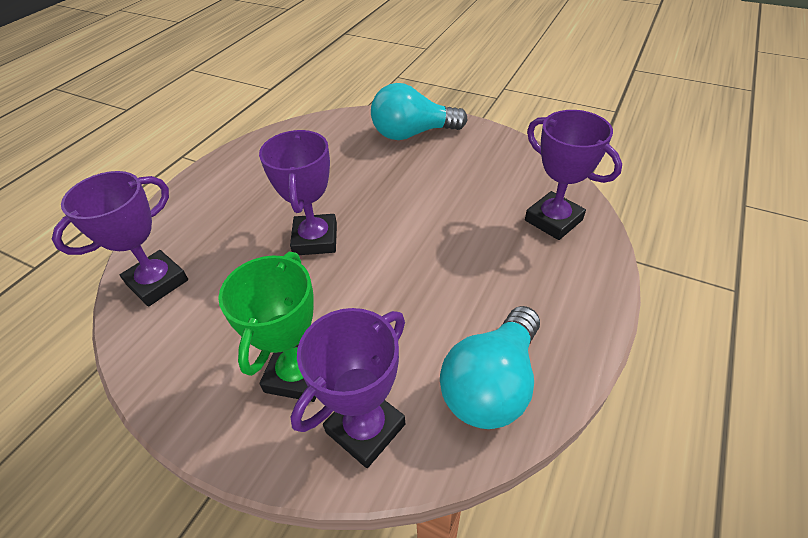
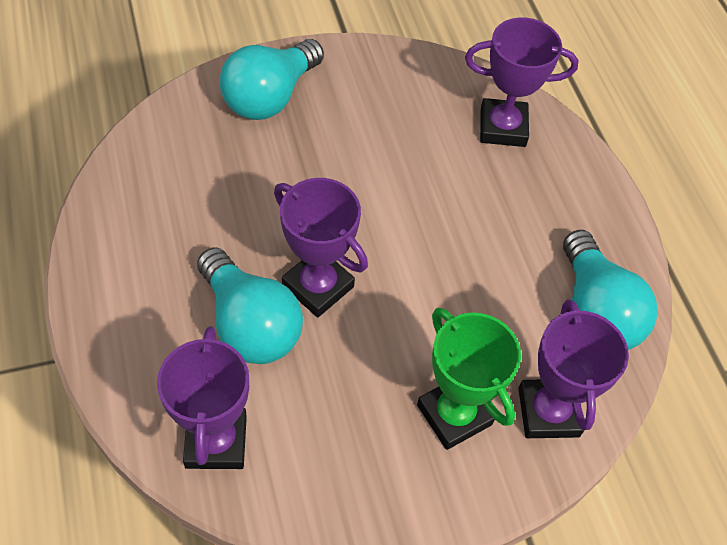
camera: 50 degrees left, 10 degrees up
none -> turquoise light bulb [197,247,303,364]

